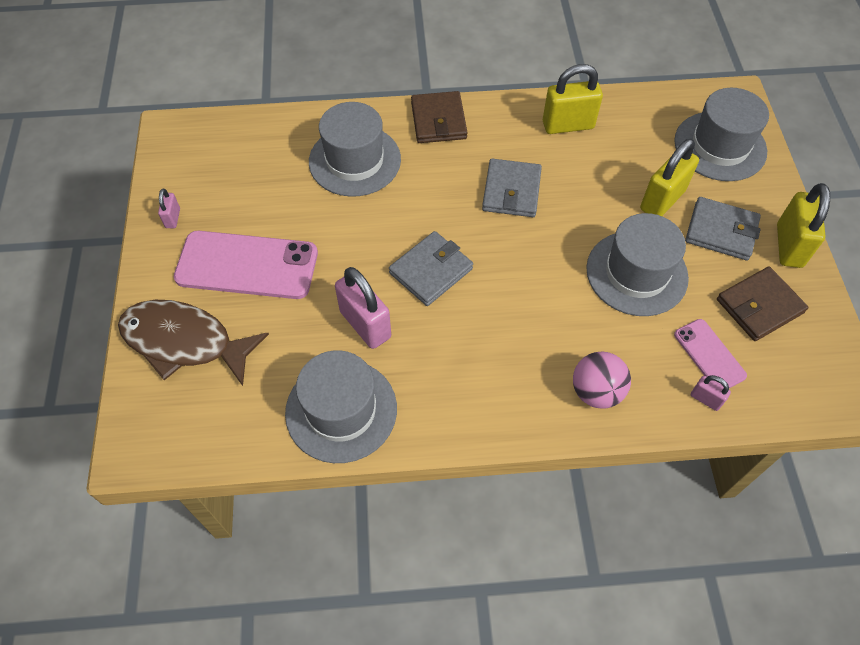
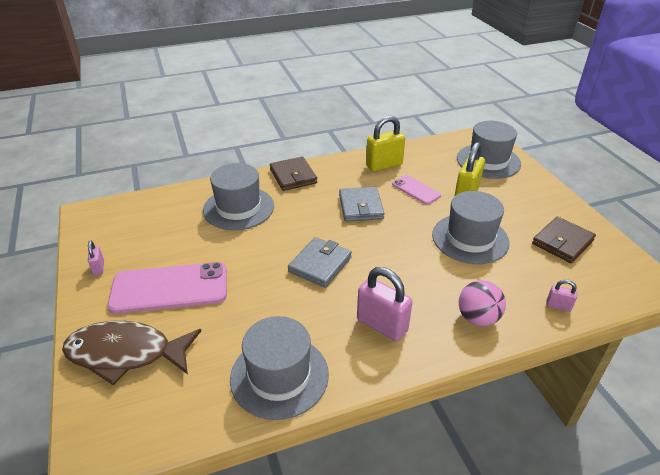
camera: 15 degrees left, 20 degrees down
pink padlock [335,267,391,349] -> pink padlock moved to [357,267,413,342]
pink phone [674,319,747,388] -> pink phone moved to [392,175,441,205]
grey wallet [685,197,761,261] -> none
yellow padlock [777,183,830,268] -> none

